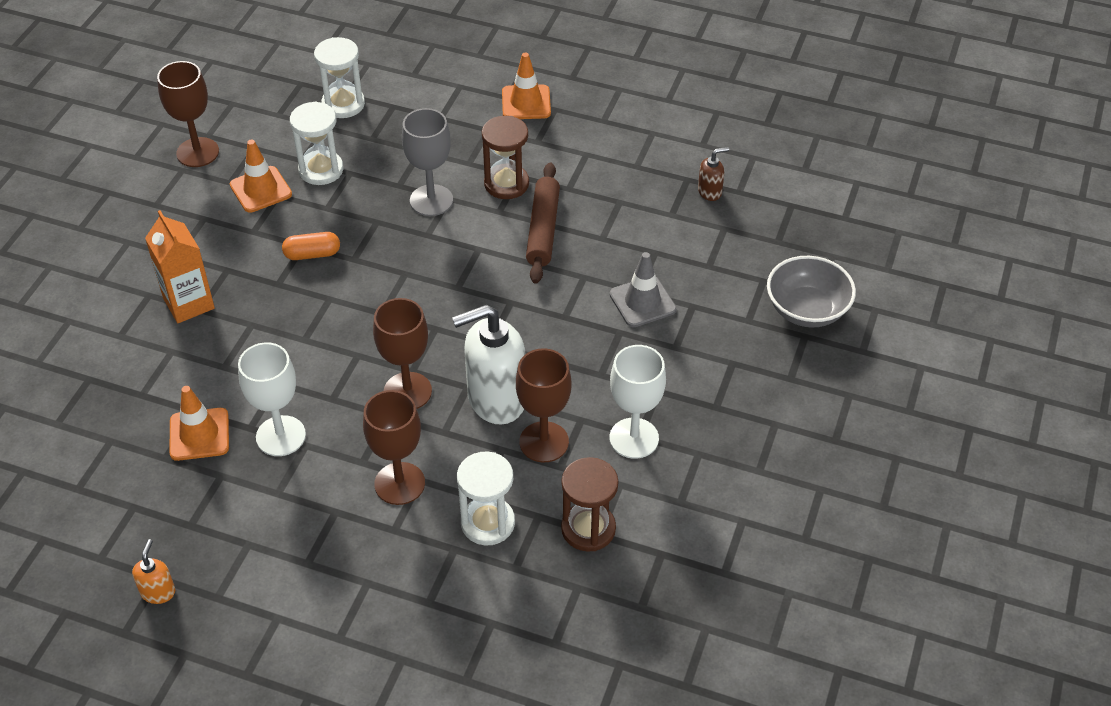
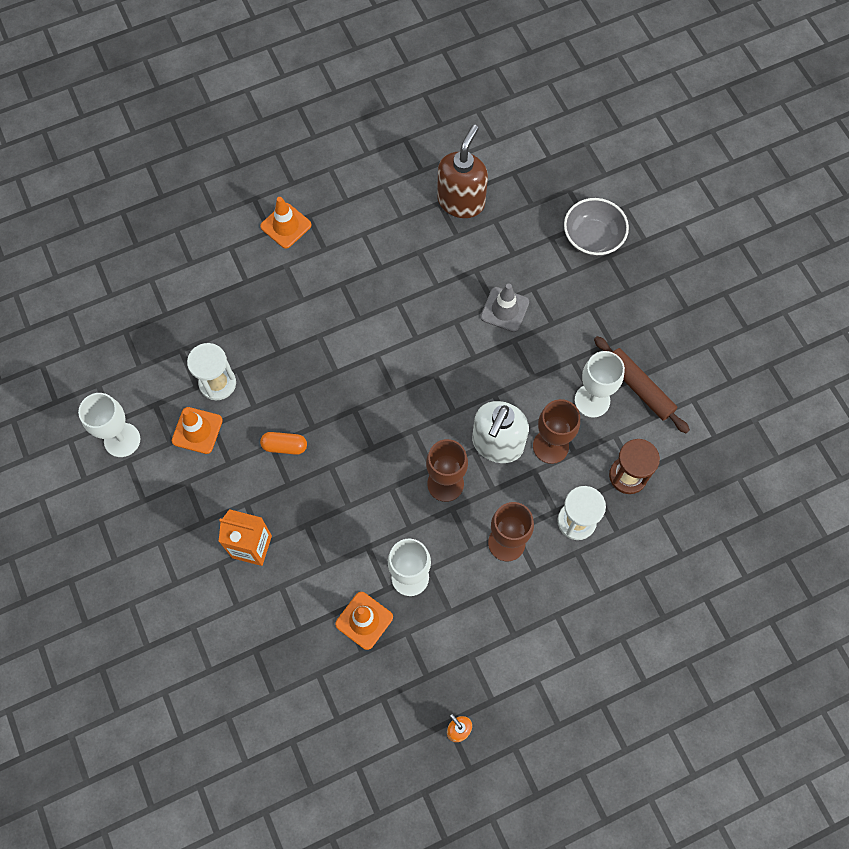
camera: 45 degrees left, 20 degrees up
brown goblet [157,61,219,167] -> white goblet [78,393,140,457]
orange capsule [282,232,340,260] -> orange capsule turned 60 degrees clockwise [260,432,307,455]
white hourglass [314,37,365,118] -> none
grey goblet [402,108,453,216] -> none
brown hourglass [482,116,529,199] -> none
brown rolling pin [526,162,560,284] -> brown rolling pin moved to [594,336,690,433]
brown soap dispenser [698,147,729,201] -> brown soap dispenser [437,125,488,218], size x2.22

